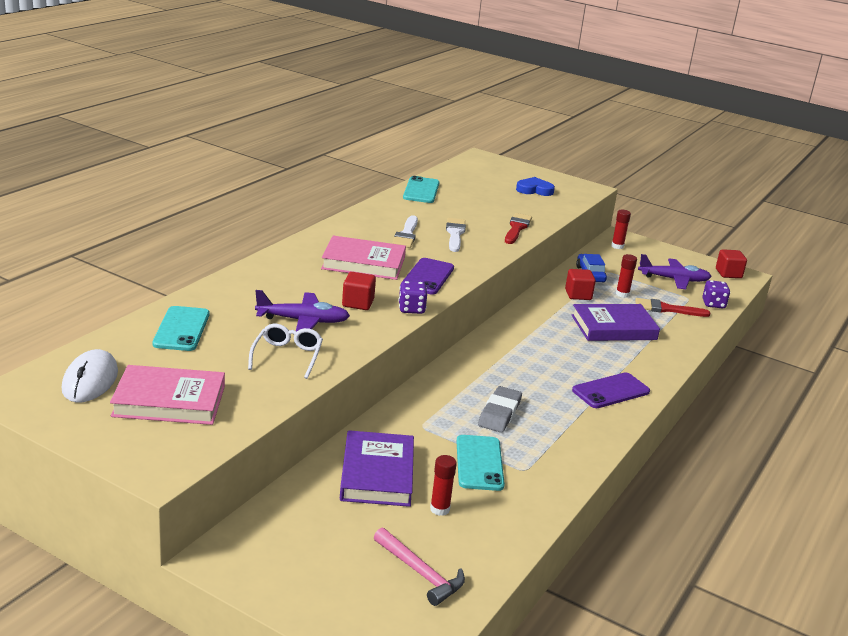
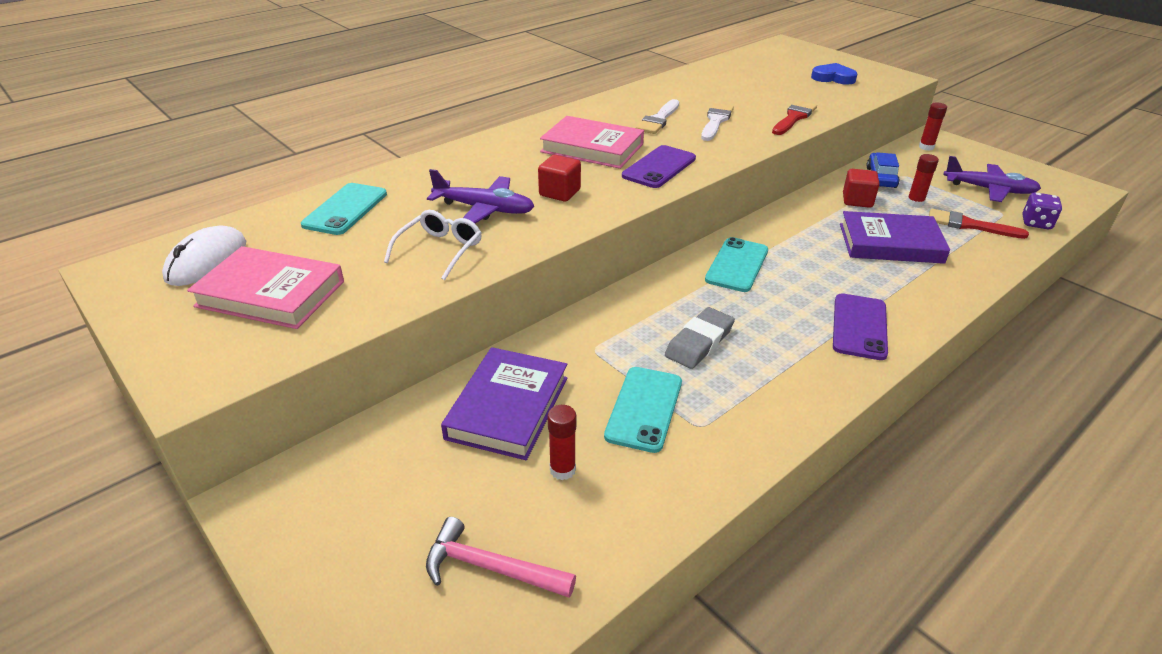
camera: 20 degrees right, 10 degrees up
pink hammer [374,528,465,606] -> pink hammer turned 135 degrees clockwise [426,517,576,598]
purple dice [398,281,427,314] -> none
turquoise phone [403,176,439,203] -> turquoise phone moved to [705,237,768,292]
purple phone [572,372,650,408] -> purple phone turned 60 degrees counterclockwise [833,293,888,360]
red cube [716,249,747,278] -> none

